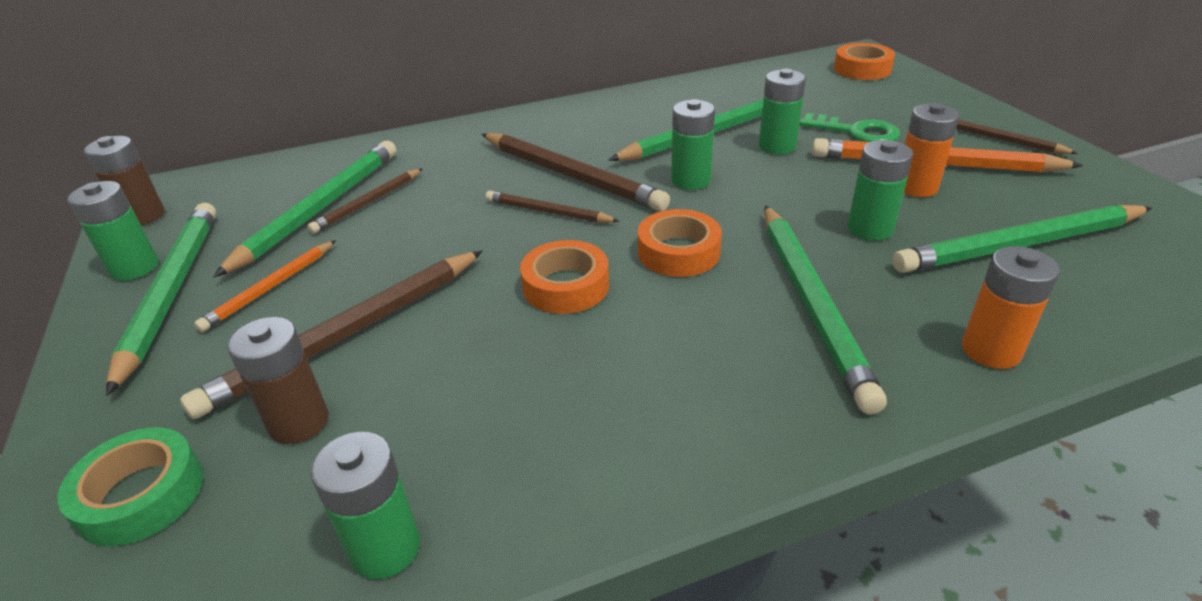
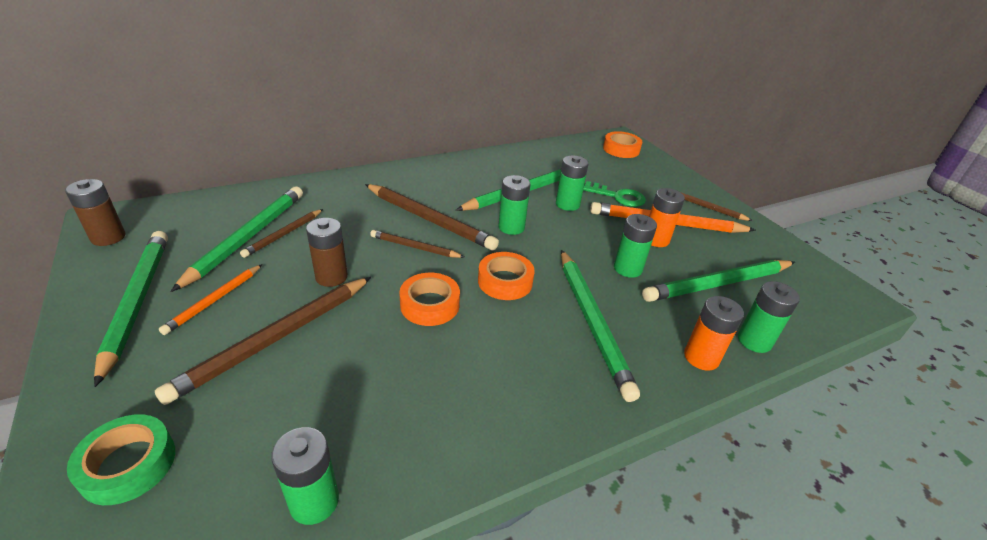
camera: 10 degrees left, 0 degrees up
green battery [67,181,159,281] -> green battery moved to [738,281,800,353]
brown battery [227,317,328,444] -> brown battery moved to [306,218,348,287]

